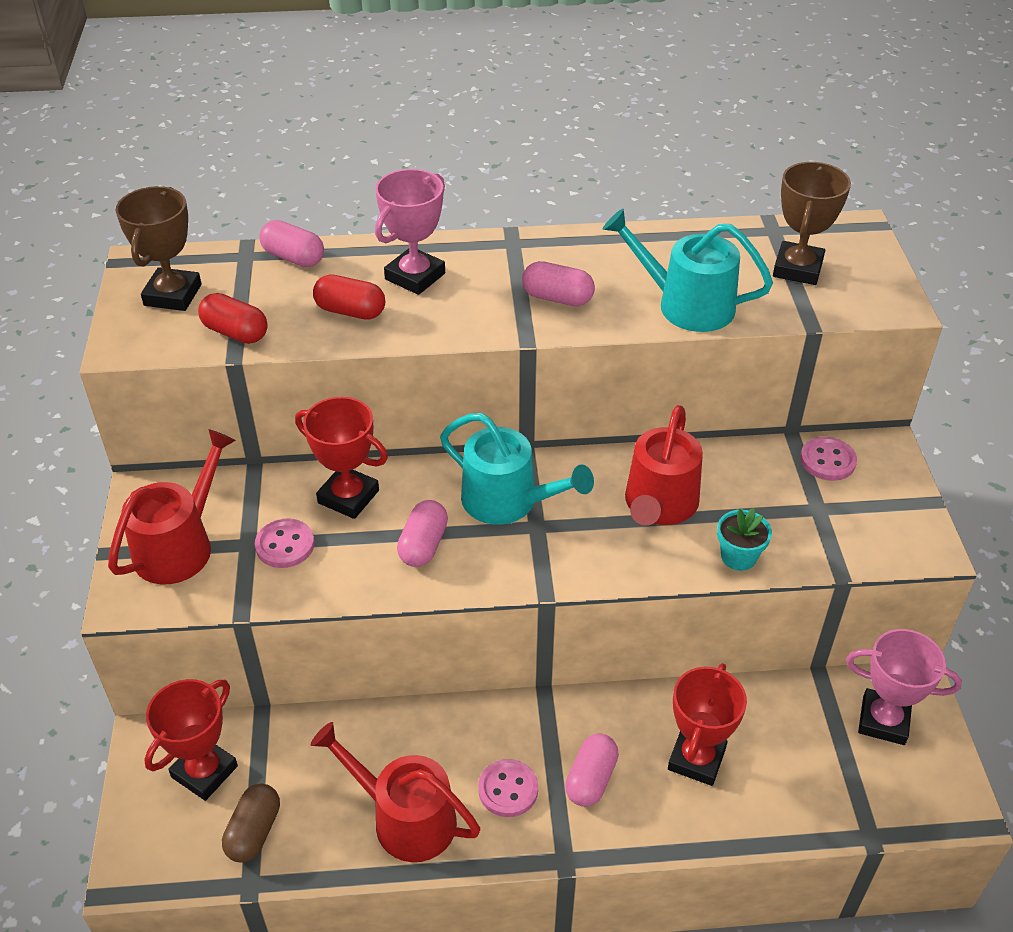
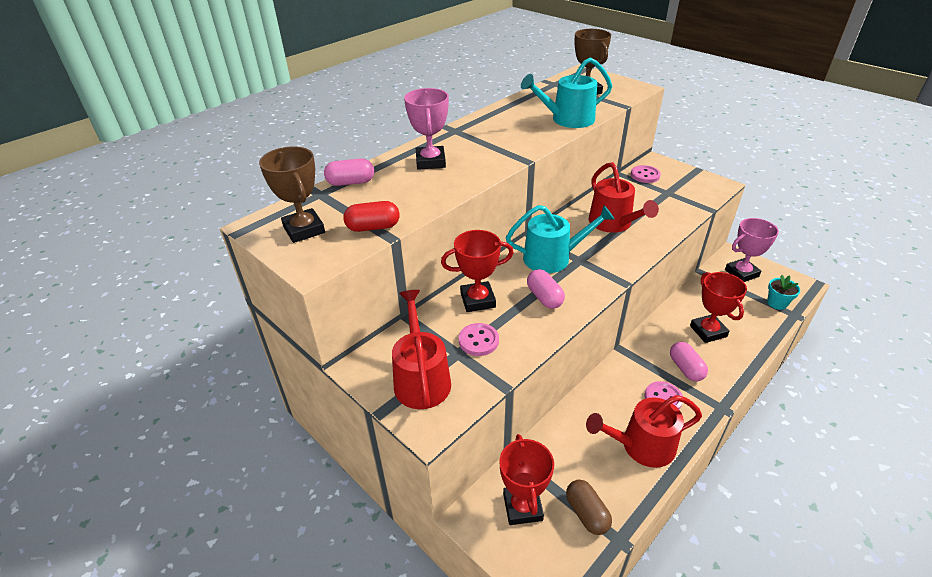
camera: 40 degrees left, 5 degrees down
red capsule [313,274,385,320] -> none
pink capsule [522,261,595,306] -> none
turquoise flower pot [717,508,772,571] -> turquoise flower pot moved to [767,275,800,310]

